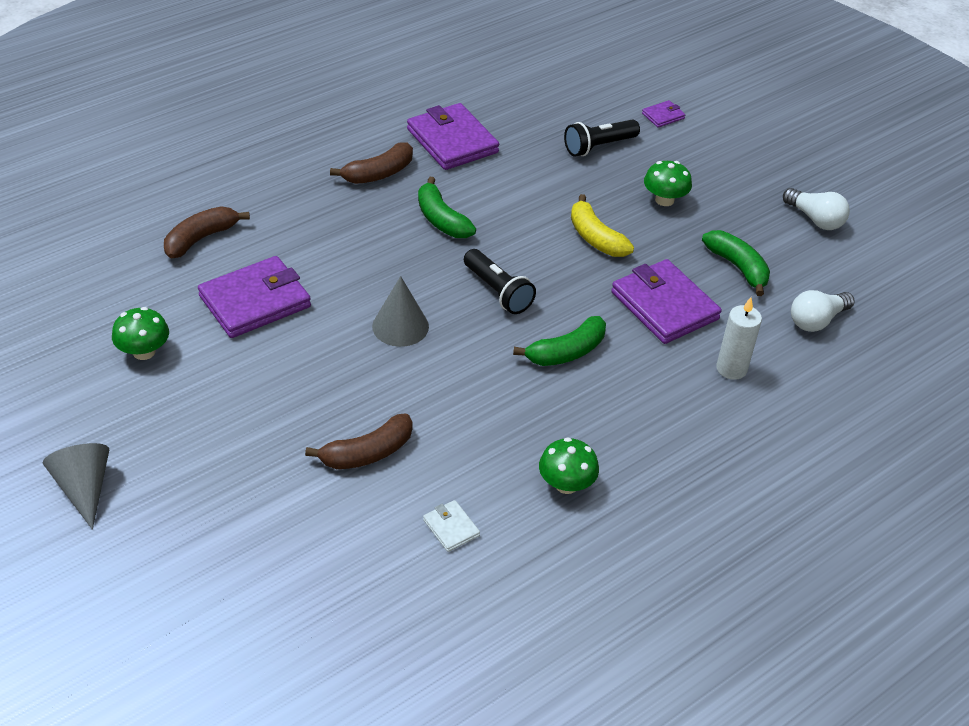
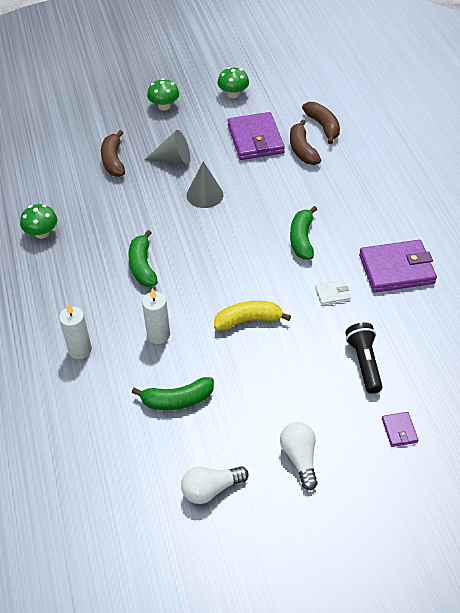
camera: 115 degrees right, 5 degrees up
grey cone [43,443,109,530] -> grey cone moved to [144,130,190,165]
brown banana [330,142,413,184] -> brown banana moved to [290,119,321,165]
green banana [418,177,476,238] -> green banana turned 75 degrees counterclockwise [290,206,317,260]
white wallet [423,500,480,552] -> white wallet moved to [315,280,351,306]
black flashlight [464,249,536,314] -> none
purple wallet [611,259,722,344] -> white candle [142,288,170,344]
green mushroom [644,161,692,206] -> green mushroom moved to [147,78,179,111]
white light bulb [791,290,854,332] -> white light bulb moved to [280,422,318,490]

